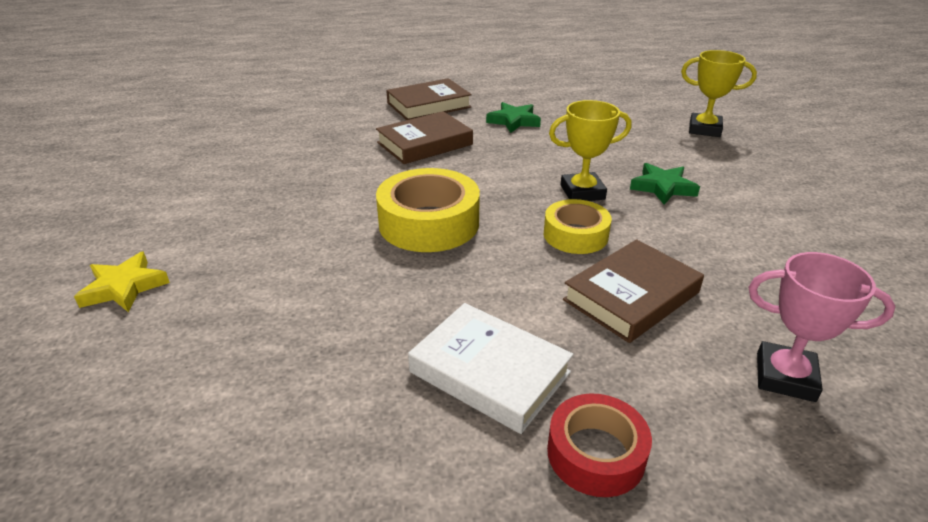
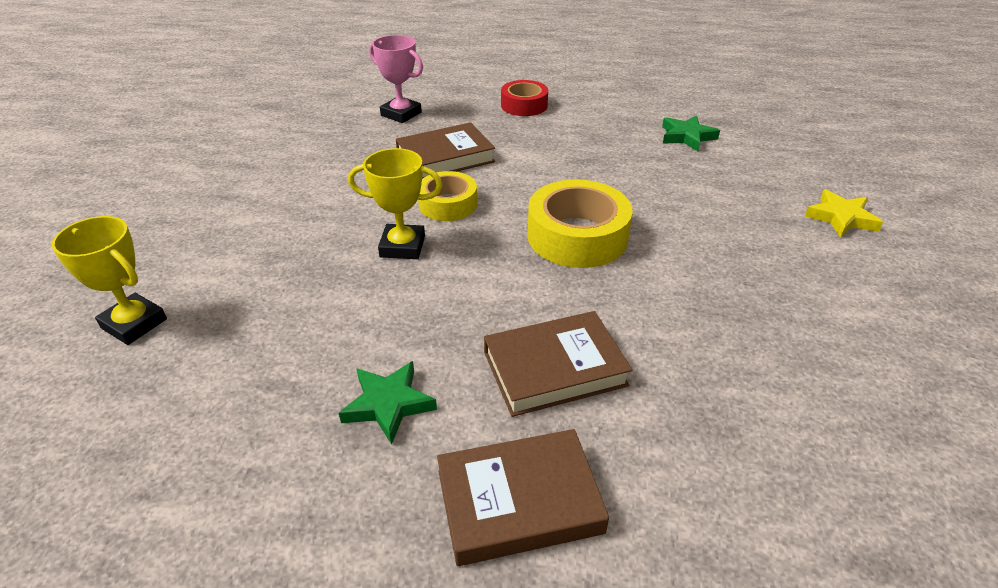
camera: 165 degrees left, 5 degrees up
white book [408,303,573,434] -> none
green star [630,163,700,205] -> green star moved to [662,115,720,151]

